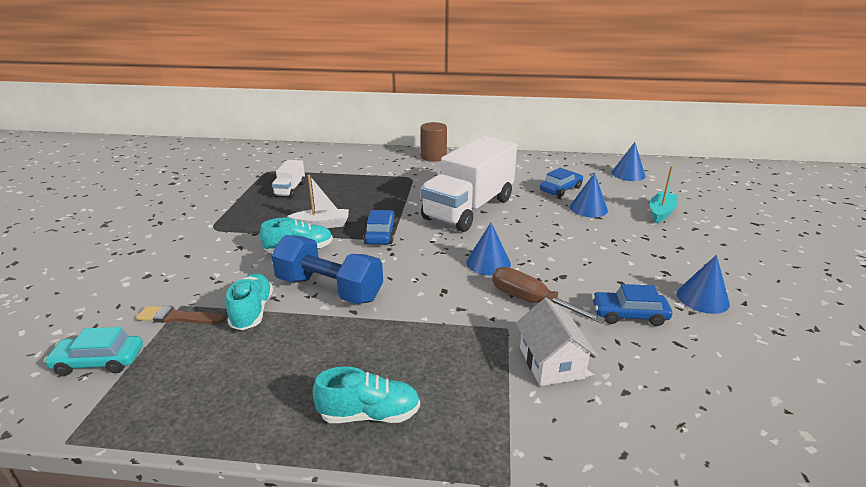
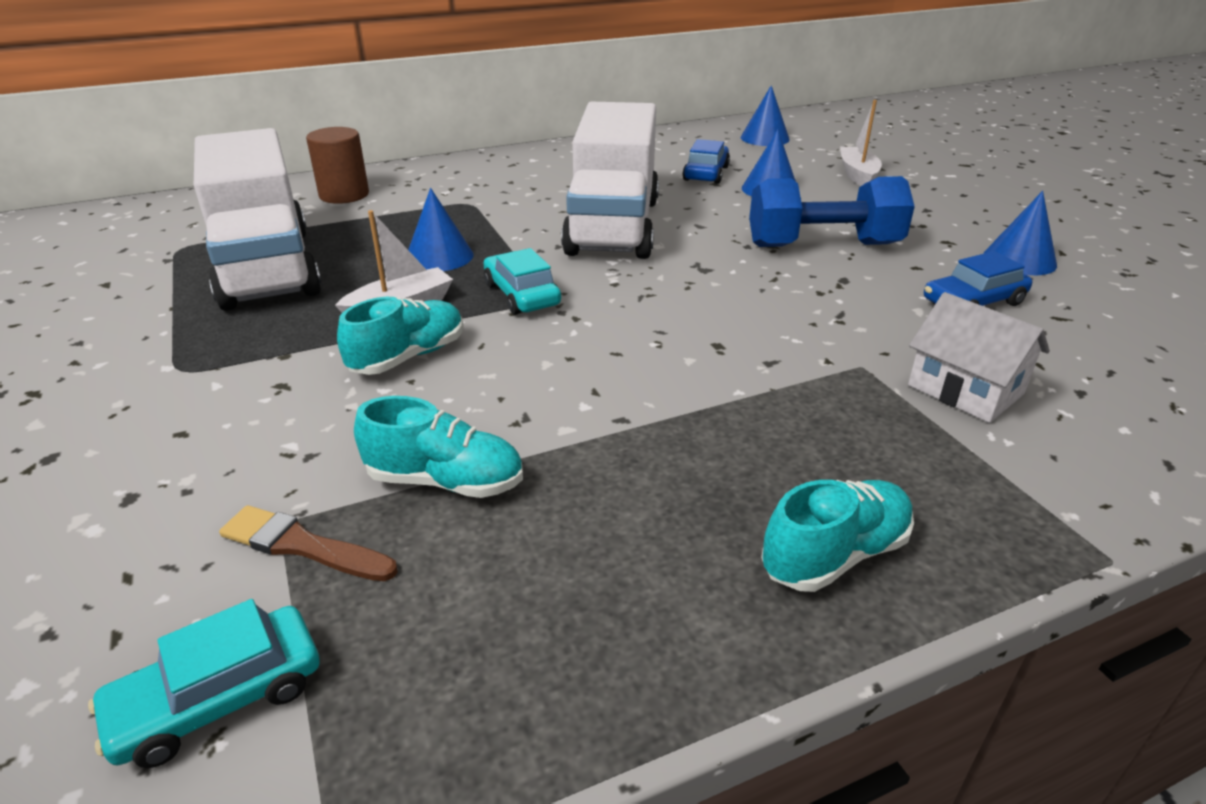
camera: 30 degrees left, 5 degrees up
brown brush [136,306,226,324] -> brown brush turned 45 degrees clockwise [219,505,398,581]
turquoise shoe [226,273,273,330] -> turquoise shoe turned 135 degrees clockwise [354,396,523,498]
blue dumbbell [271,235,383,304] -> blue dumbbell moved to [749,176,915,247]
white truck [272,160,305,198] -> white truck [194,128,321,311], size x2.29
blue car [363,210,397,244] -> turquoise car [484,248,561,315]
brown cylinder [421,122,447,162] -> brown cylinder moved to [306,127,369,204]
blue cone [466,223,511,276] -> blue cone moved to [408,188,473,271]
brown screwdriver [492,267,606,324] -> none
turquoise boat [650,166,678,223] -> white boat [840,100,882,186]

